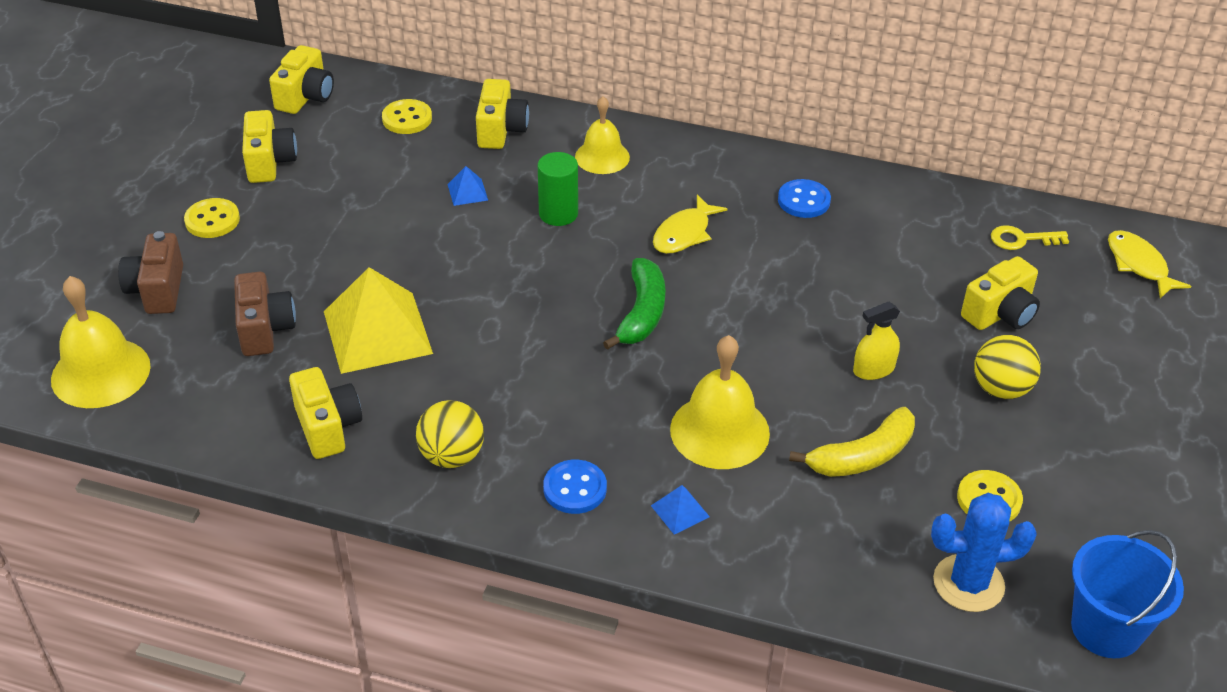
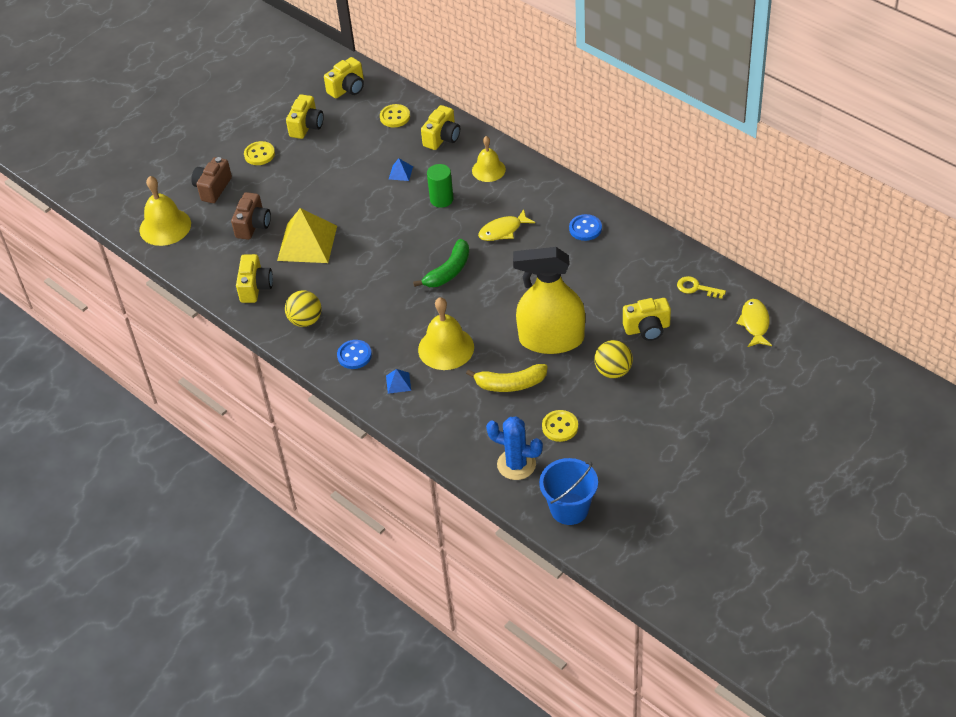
camera: 30 degrees right, 5 degrees up
yellow spray bottle [853,302,900,380] -> yellow spray bottle [513,247,585,354], size x2.45

